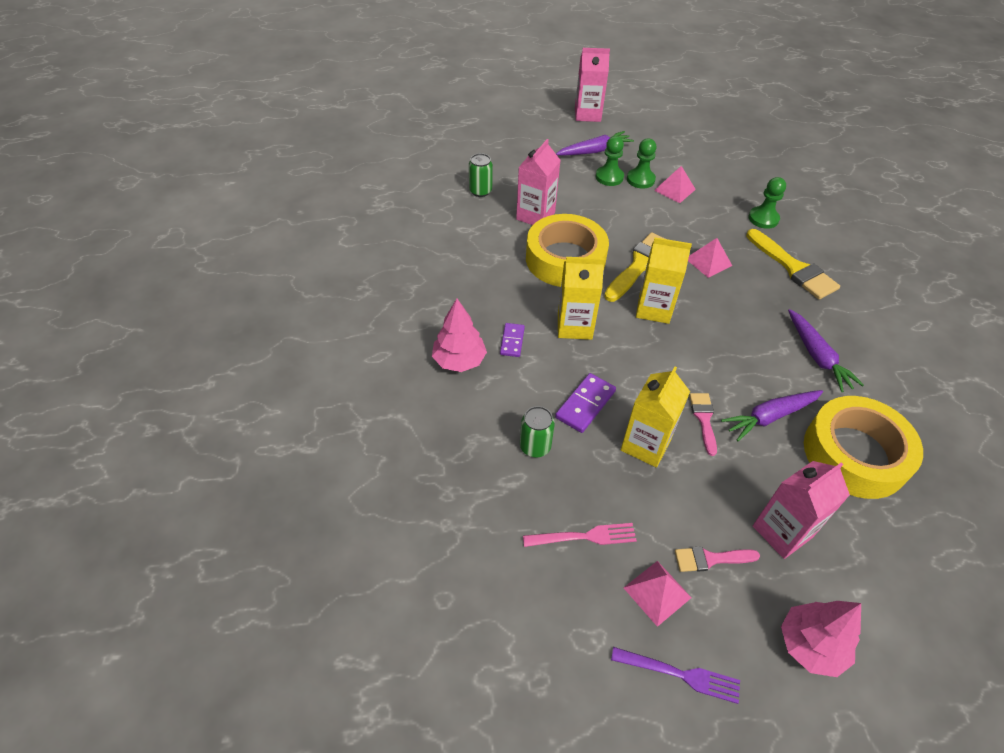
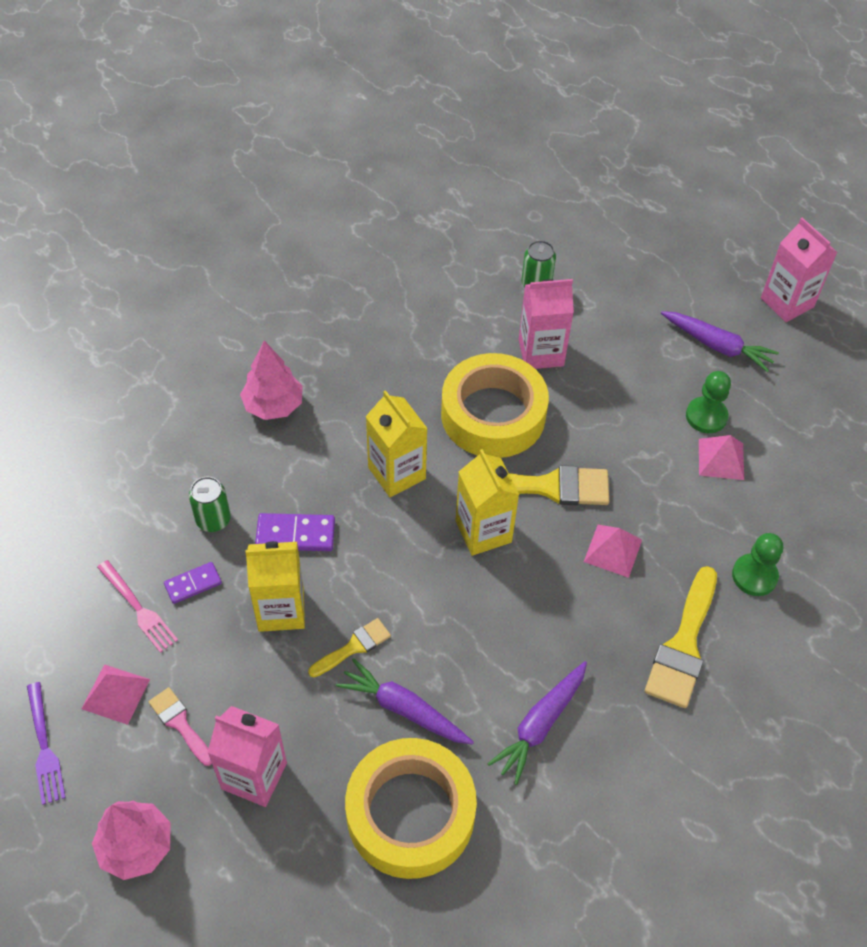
camera: 55 degrees right, 5 degrees up
purple domino [500,323,525,357] -> purple domino moved to [164,562,222,604]
green pawn [596,136,624,186] -> none
pink brush [689,393,717,456] -> yellow brush [308,618,391,677]

